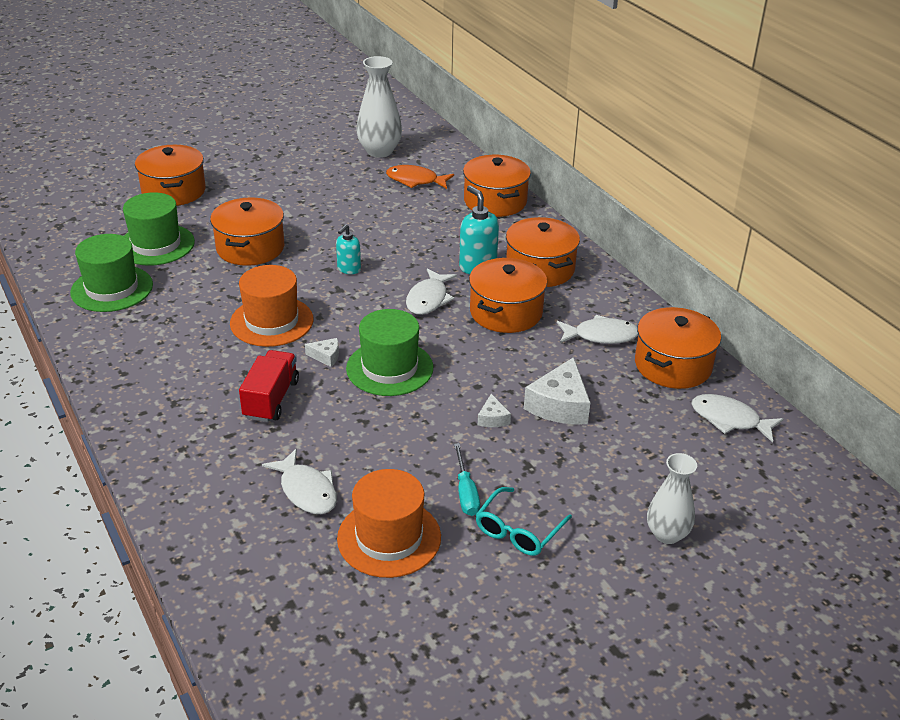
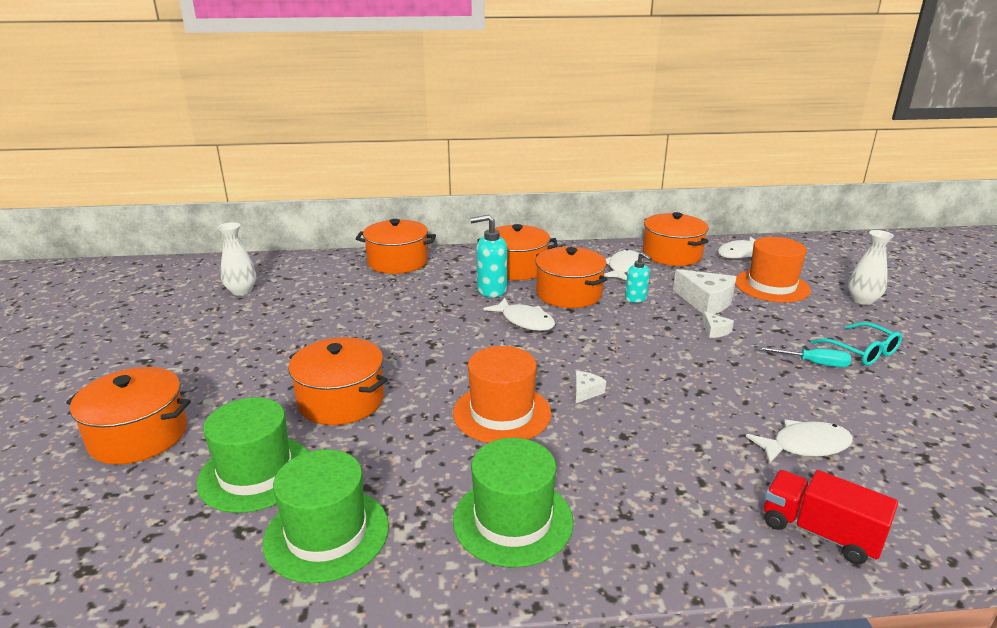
camera: 65 degrees left, 10 degrees down
red truck [239,350,299,422] -> red truck moved to [764,470,898,564]
turquoise soap dispenser [336,224,361,274] -> turquoise soap dispenser moved to [625,252,652,303]
orange hat [337,469,441,578] -> orange hat moved to [735,237,811,303]
green hat [346,309,433,396] -> green hat moved to [453,438,573,567]
white vase [356,56,402,158] -> white vase [218,222,256,296], size x0.66
orange fish [386,165,454,189] -> none
white cheese [478,394,511,427] -> white cheese turned 45 degrees clockwise [702,311,734,338]

